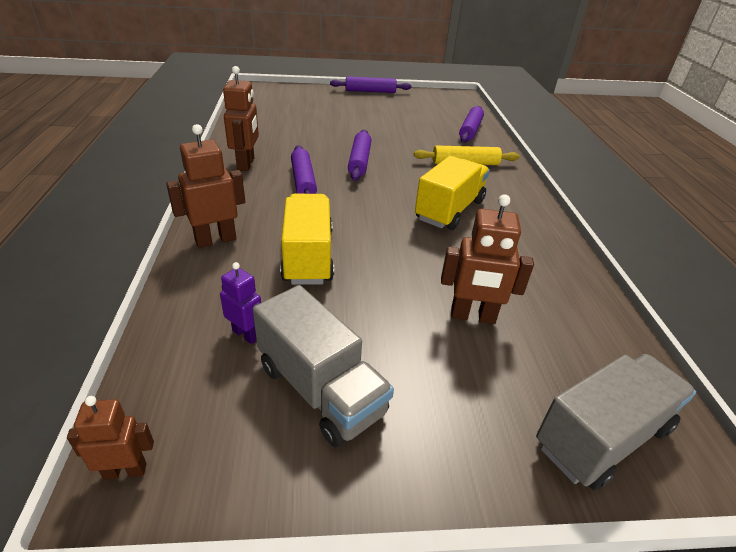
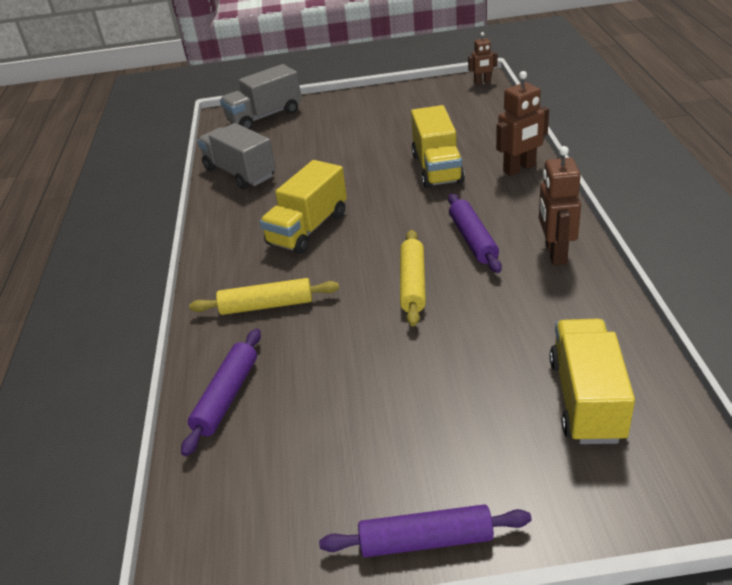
camera: 175 degrees left, 0 degrees up
purple robot [220,262,261,344] -> none
grey truck [253,285,394,448] -> grey truck moved to [197,123,276,190]
purple rolling pin [348,130,371,181] -> yellow rolling pin [400,230,426,327]
brown robot [441,194,534,324] -> none
none -> yellow truck [549,319,635,444]

